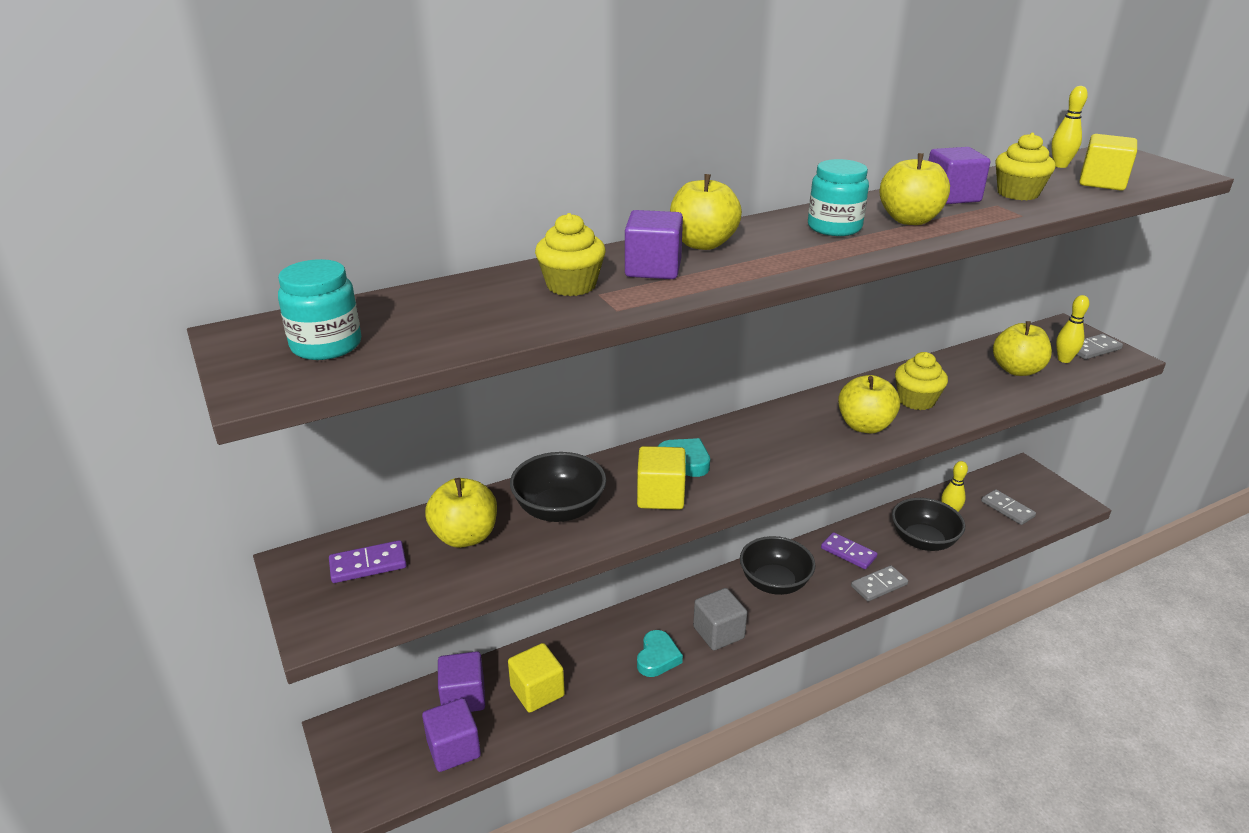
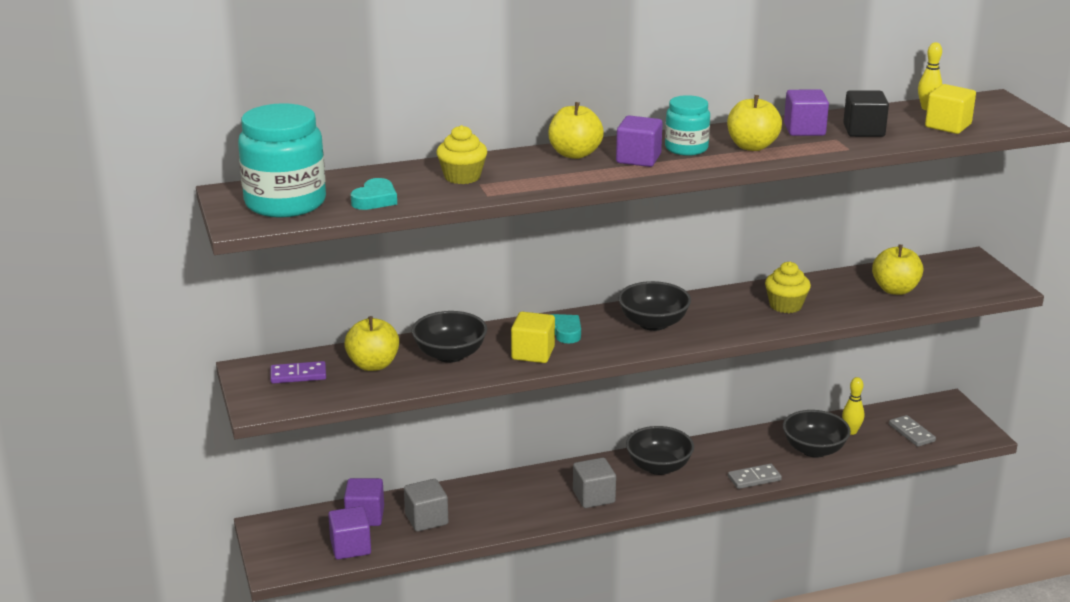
camera: 10 degrees right, 5 degrees down
turquoise jar [278,259,361,360] -> turquoise jar [238,103,326,218], size x1.73
yellow cube [508,643,565,713] -> grey cube [404,479,448,532]
purple cube [625,210,683,279] -> purple cube moved to [616,116,663,167]
turquoise heart [637,630,683,677] -> turquoise heart moved to [351,178,397,210]
purple domino [821,532,878,569] -> none
yellow apple [838,375,900,434] -> none
yellow cupcake [995,133,1055,200] -> black cube [843,90,889,137]
yellow bowling pin [1056,295,1089,363] -> none
grey domino [1077,334,1123,359] -> none
none -> black bowl [618,281,691,331]

